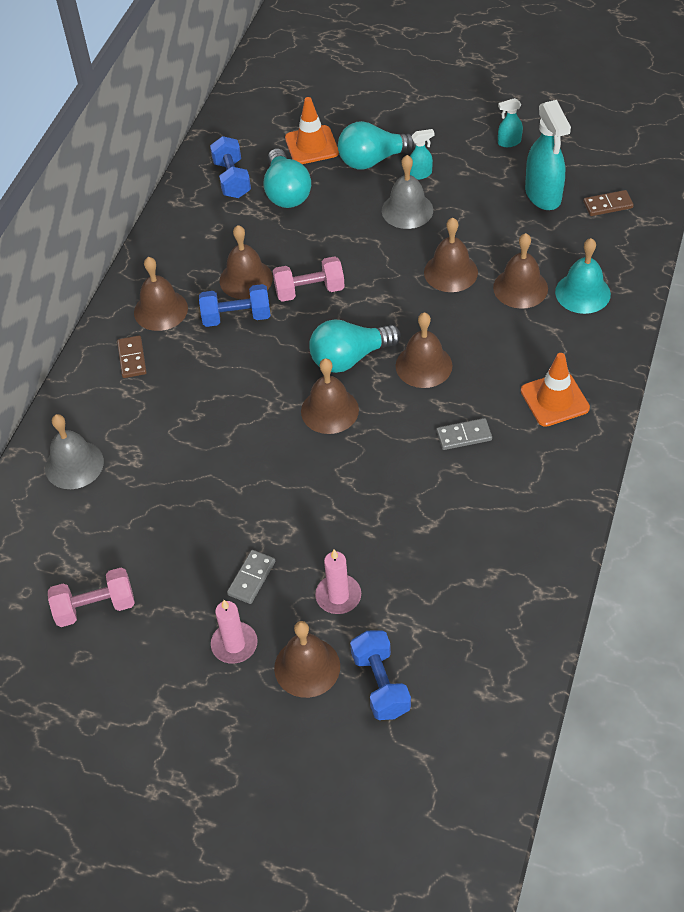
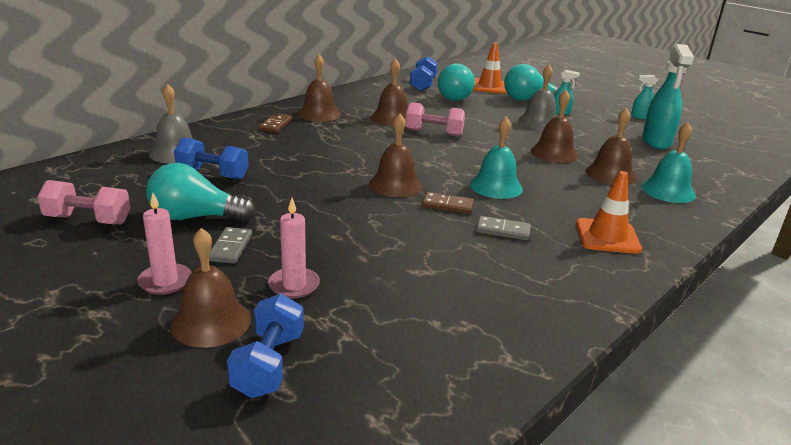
camera: 20 degrees right, 25 degrees down
blue dumbbell [199,284,271,327] -> blue dumbbell moved to [174,137,249,180]
grey domino [227,550,275,604] -> grey domino turned 45 degrees counterclockwise [209,227,252,264]
turquoise light bulb [309,320,401,373] -> turquoise light bulb moved to [146,163,255,222]
brown bell [396,312,452,388] -> turquoise bell [470,116,523,199]
brown domino [583,190,634,216] -> brown domino moved to [422,192,474,214]

